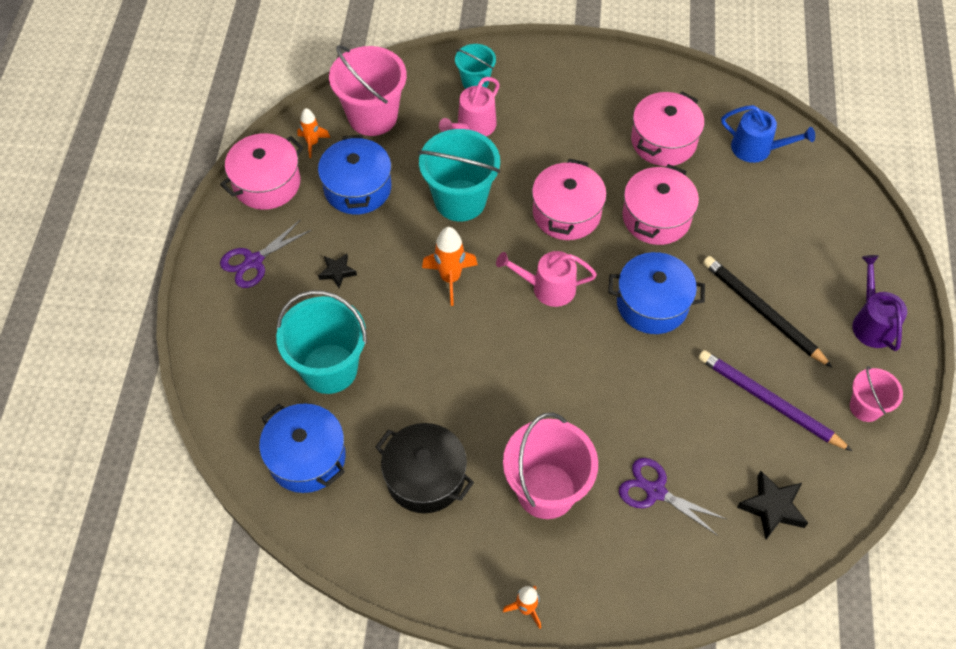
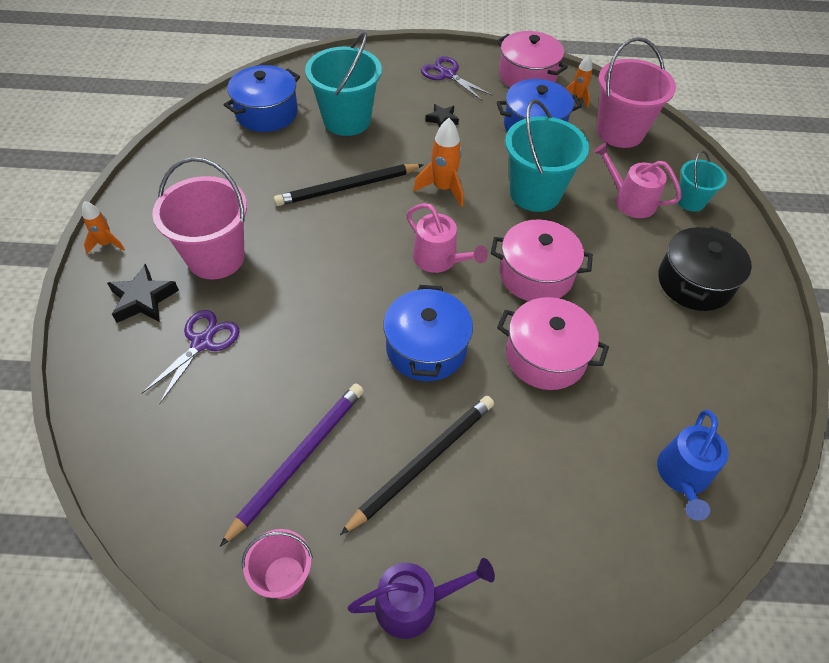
camera: 85 degrees right, 5 degrees down
black pot [375,423,474,513] -> black pot moved to [658,226,752,311]
pink watering can [496,251,597,307] -> pink watering can turned 135 degrees clockwise [407,203,488,273]
pink pot [631,92,704,166] -> none
black star [737,471,808,539] -> black star moved to [107,264,179,323]
none -> black pencil [274,164,424,206]

